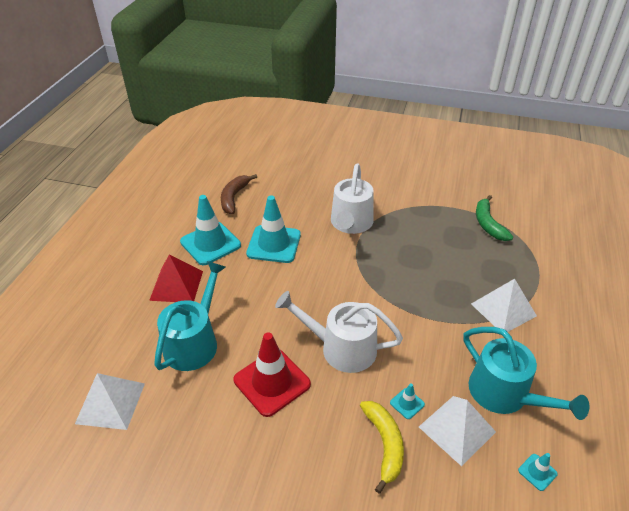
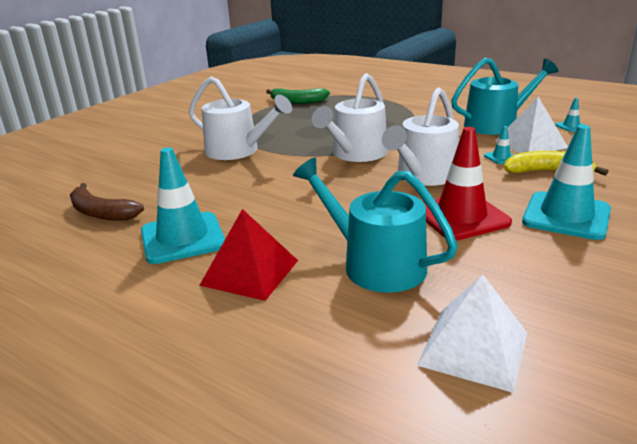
camera: 70 degrees left, 15 degrees down
turquoise traffic cone [246,195,301,263] -> turquoise traffic cone moved to [522,125,611,240]
white pyramid [471,279,537,332] -> none
none -> white watering can [312,73,388,162]

